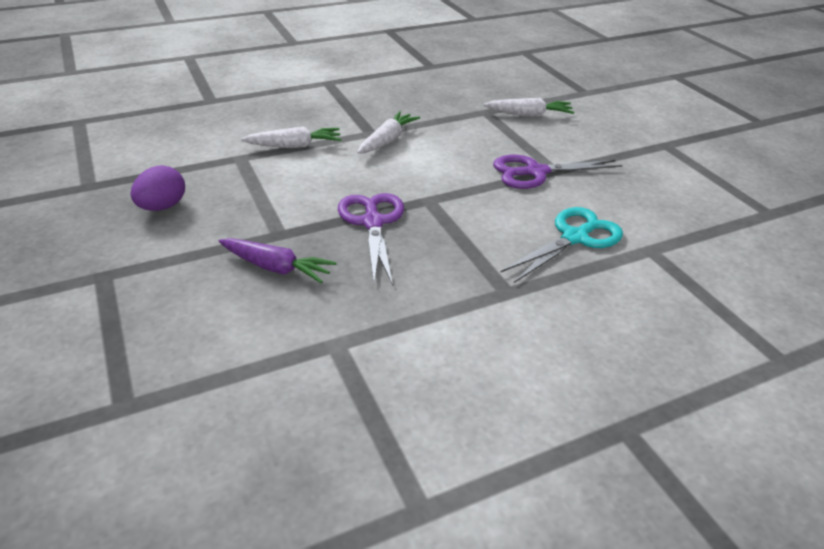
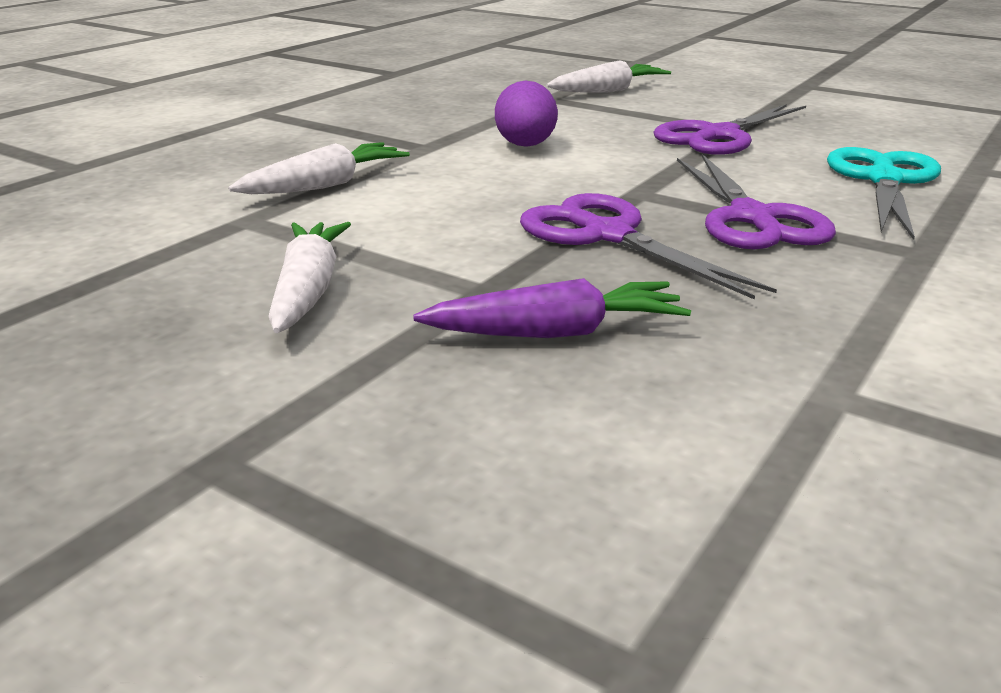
camera: 30 degrees left, 10 degrees down
purple egg [131,165,185,211] -> purple egg moved to [495,81,558,147]
white carrot [357,111,420,154] -> white carrot moved to [268,222,351,333]
none -> purple scissors [677,154,836,249]

